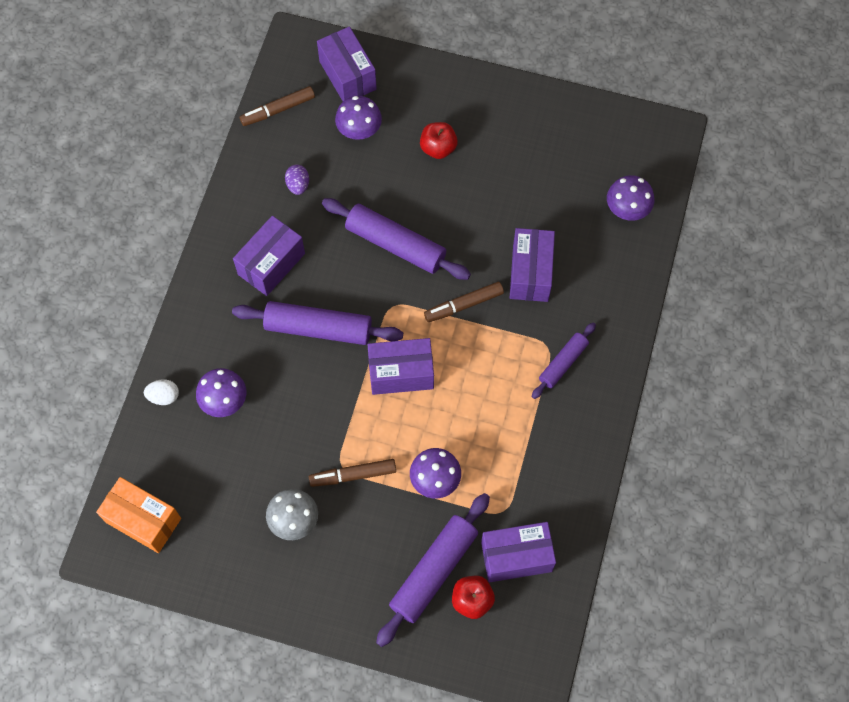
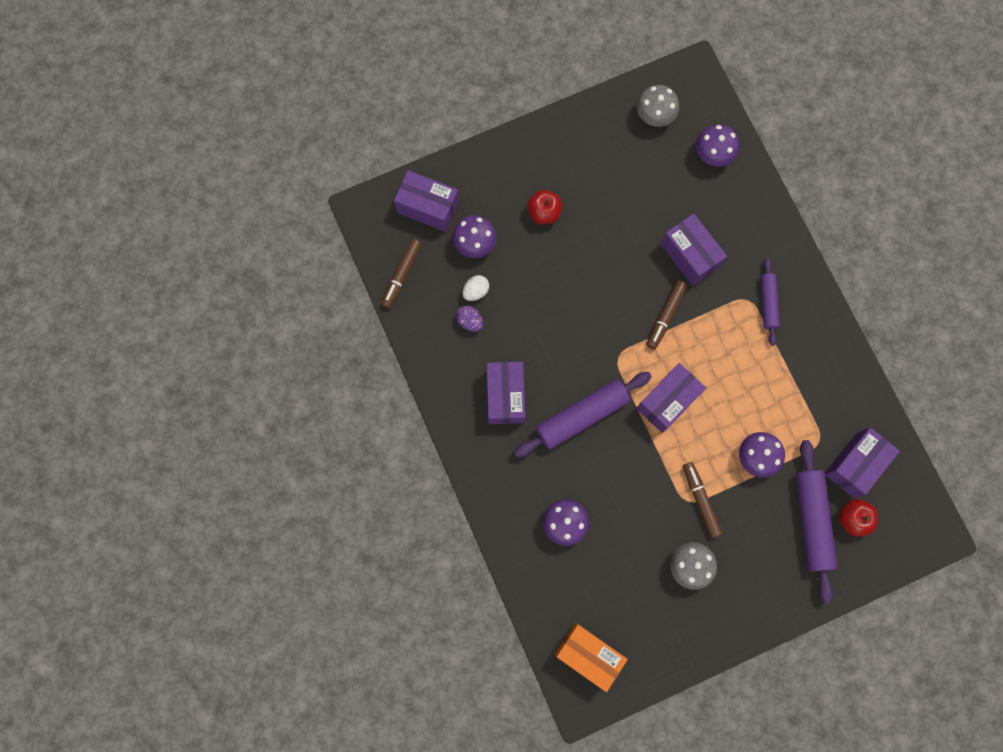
camera: 40 degrees left, 10 degrees up
orange box [96,477,181,553] -> orange box turned 45 degrees clockwise [555,623,628,692]
white egg [144,380,179,405] -> white egg moved to [462,275,489,301]
brown marker [309,459,396,487] -> brown marker turned 120 degrees clockwise [683,462,723,538]
purple rolling pin [322,198,471,280] -> none
none -> grey mushroom [637,85,679,127]

